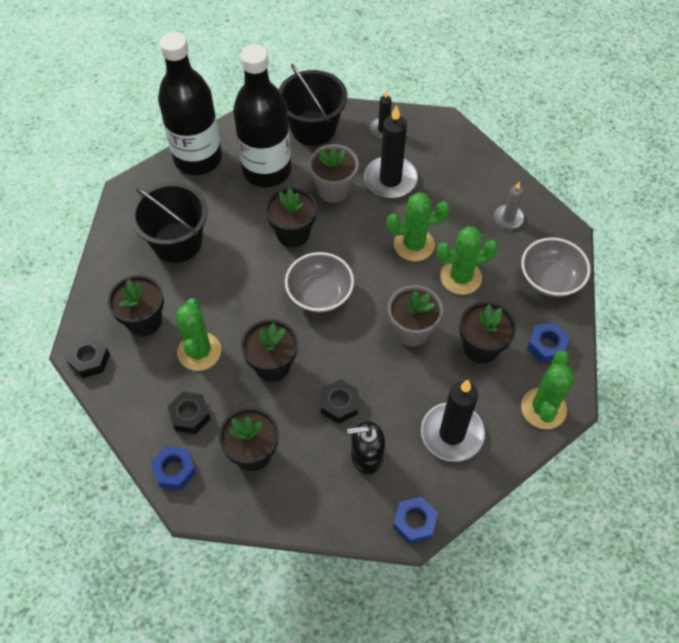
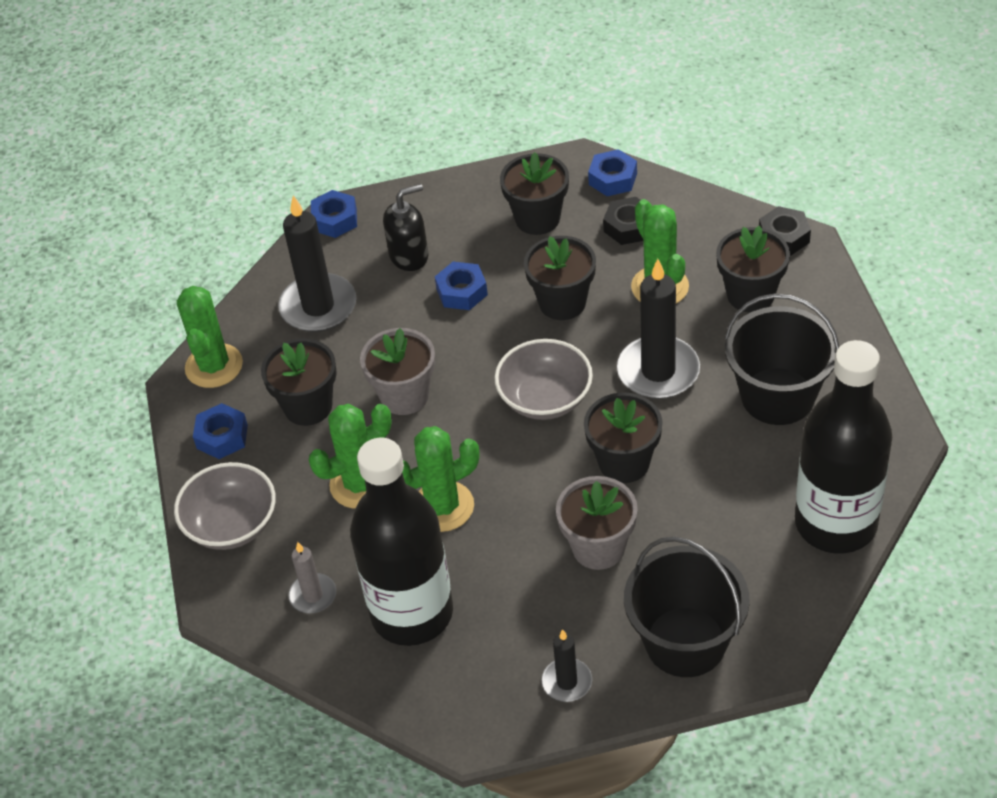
camera: 165 degrees right, 10 degrees down
black bottle [233,44,291,187] -> black bottle moved to [350,438,453,646]
black nut [321,379,359,424] -> blue nut [435,262,488,310]
black candle [364,105,418,198] -> black candle moved to [617,259,700,399]

